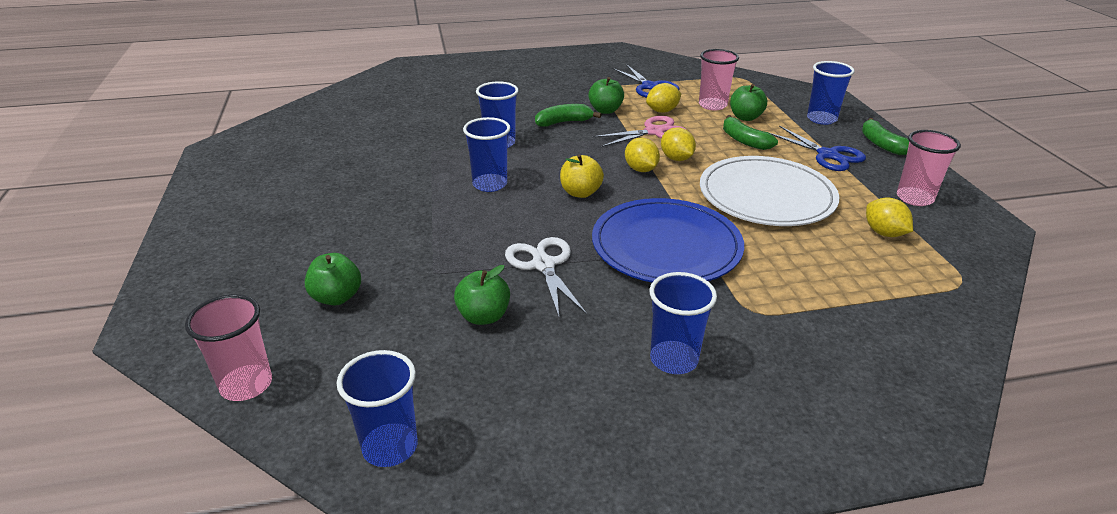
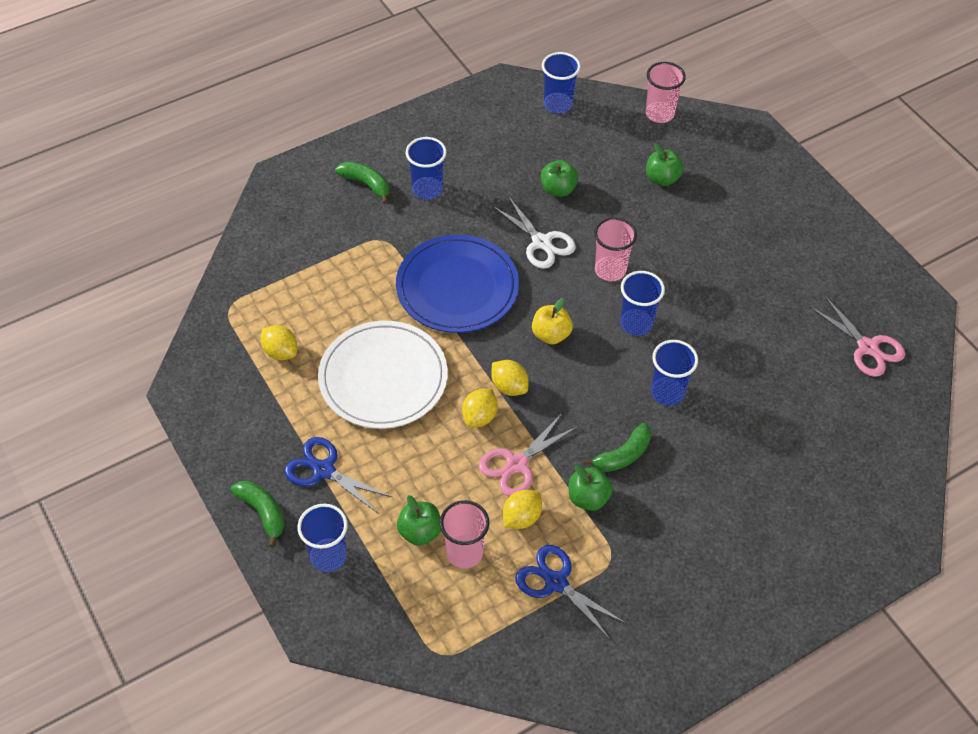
camera: 160 degrees right, 20 degrees up
yellow lemon [661,127,696,161] -> yellow lemon turned 75 degrees clockwise [462,389,498,427]
green banana [723,115,778,150] -> green banana moved to [335,162,389,204]
pink cup [897,130,961,206] -> pink cup moved to [594,217,637,281]
none -> pink scissors [810,296,905,377]

